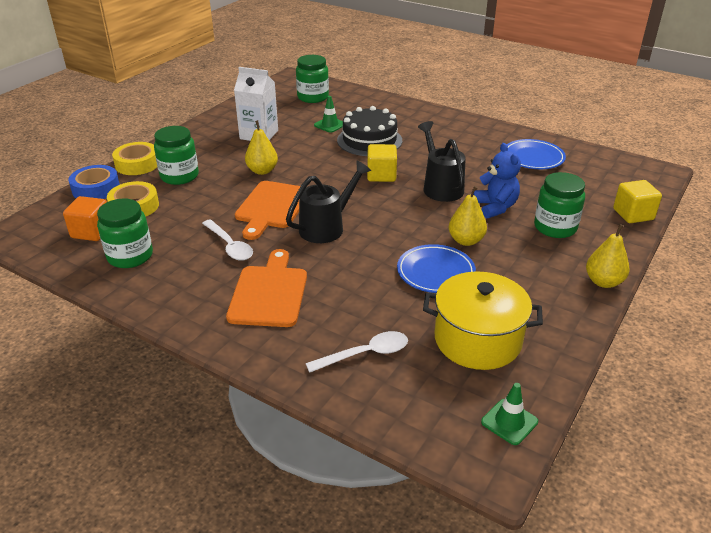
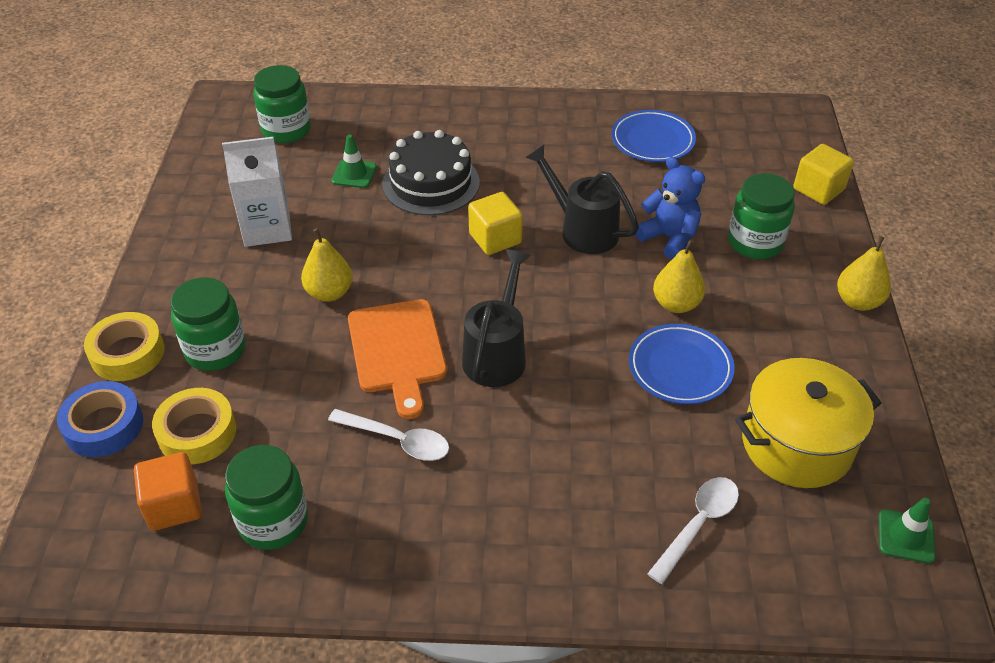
camera: 30 degrees left, 10 degrees up
orange cutting board [226,249,307,327] -> none

